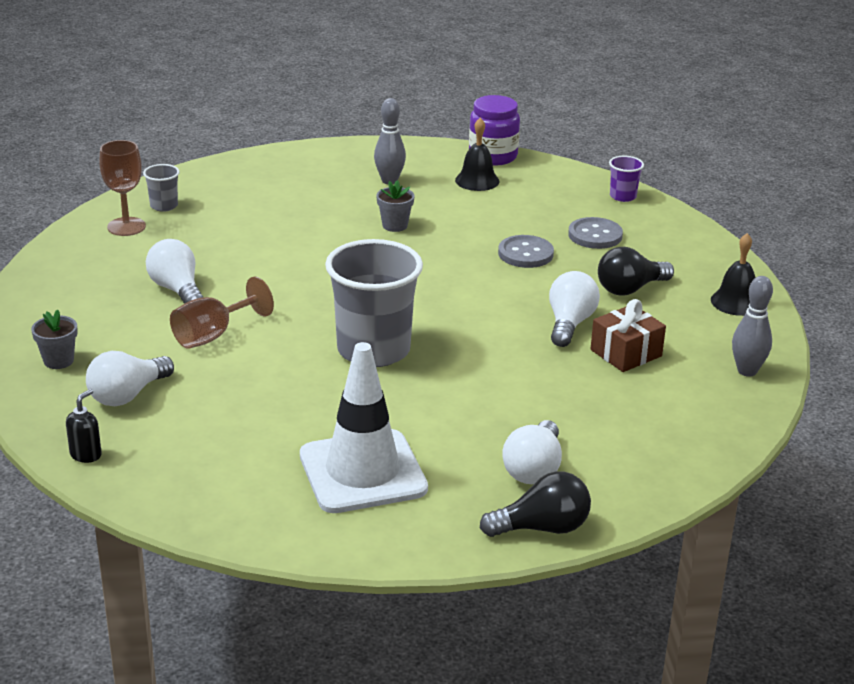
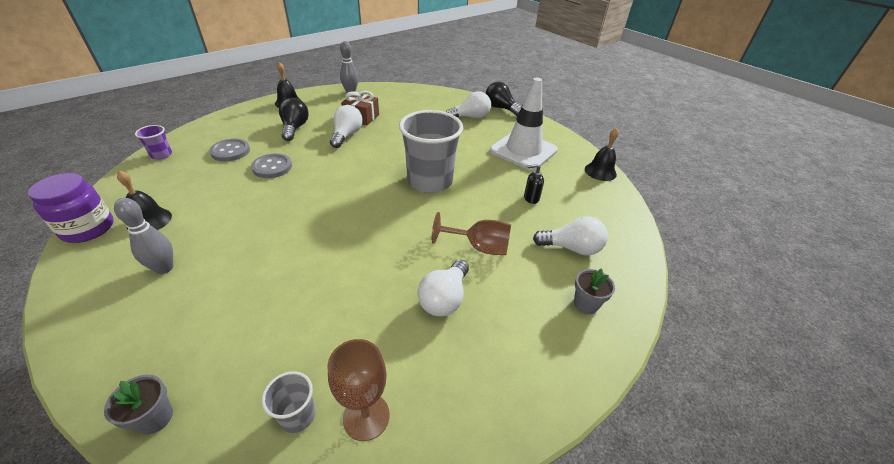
camera: 125 degrees left, 10 degrees up
black soap dispenser [66,389,102,463] -> black soap dispenser moved to [524,164,544,204]
grey flower pot [376,180,414,232] -> grey flower pot moved to [104,375,173,435]
white light bulb [549,271,600,347] -> white light bulb turned 120 degrees clockwise [330,105,363,148]
black light bulb [598,247,674,296] -> black light bulb turned 120 degrees counterclockwise [279,98,309,141]
none -> black bell [585,128,619,181]

